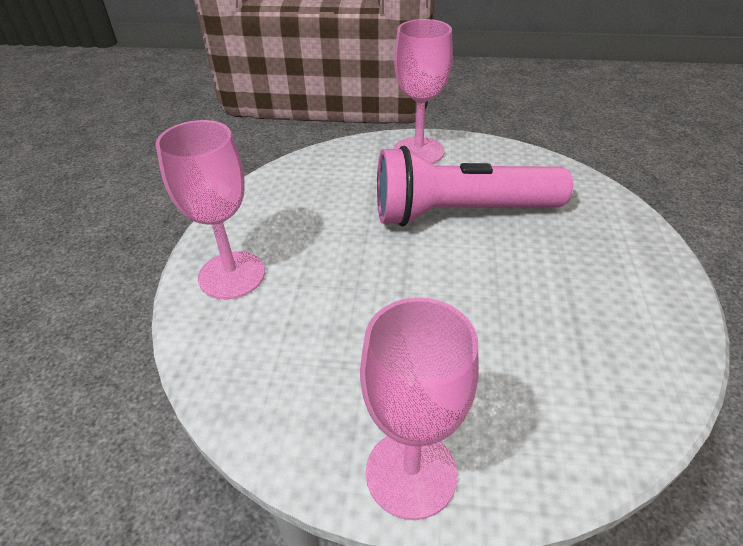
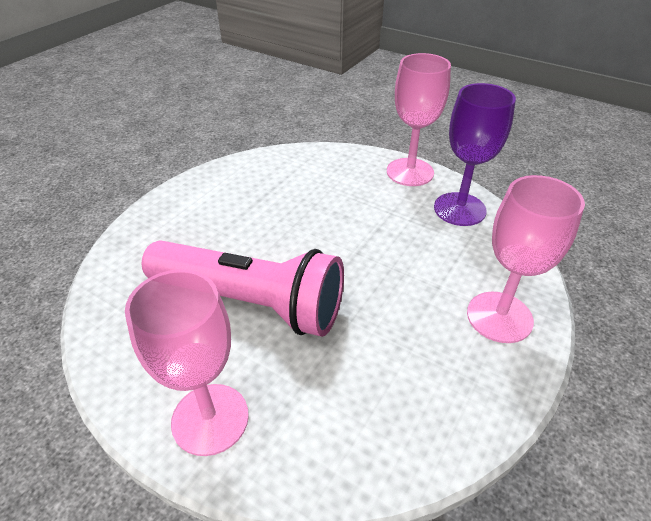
camera: 155 degrees left, 0 degrees up
none -> purple goblet [434,83,516,226]

